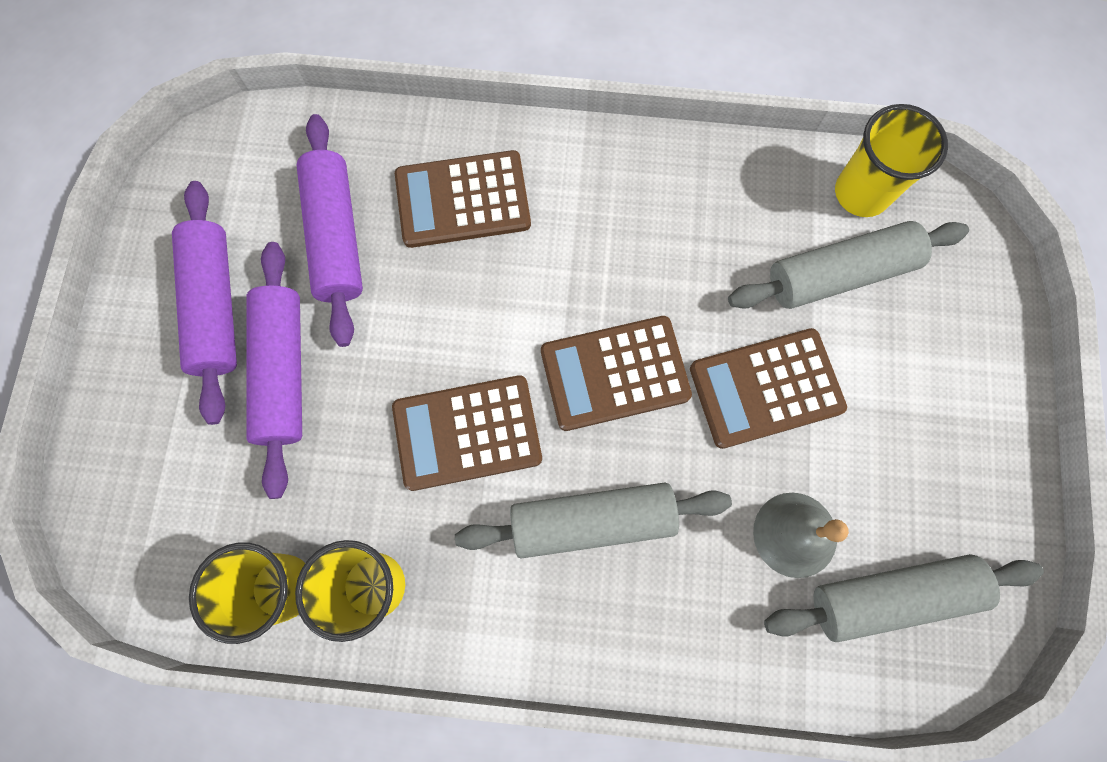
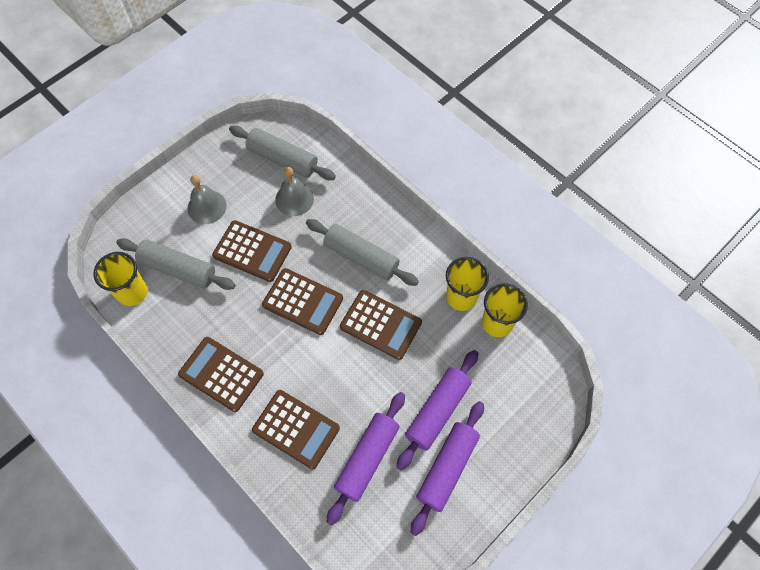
camera: 140 degrees left, 10 degrees down
none -> brown calculator [178,337,264,412]
none -> grey bell [188,175,226,224]

